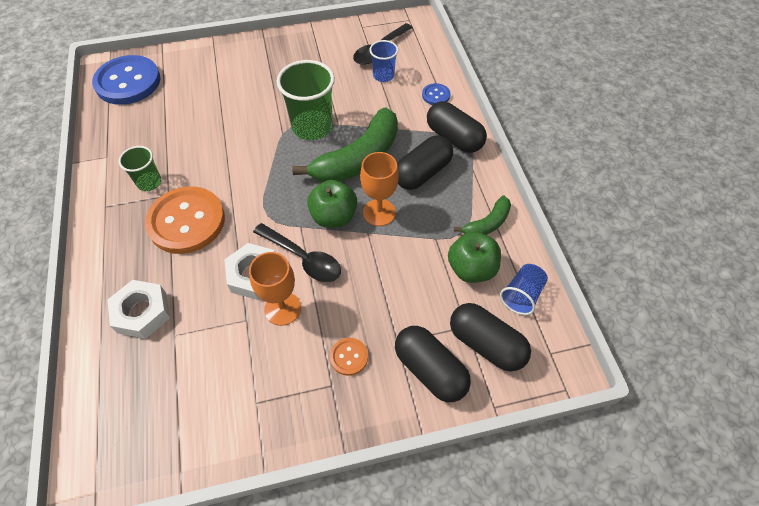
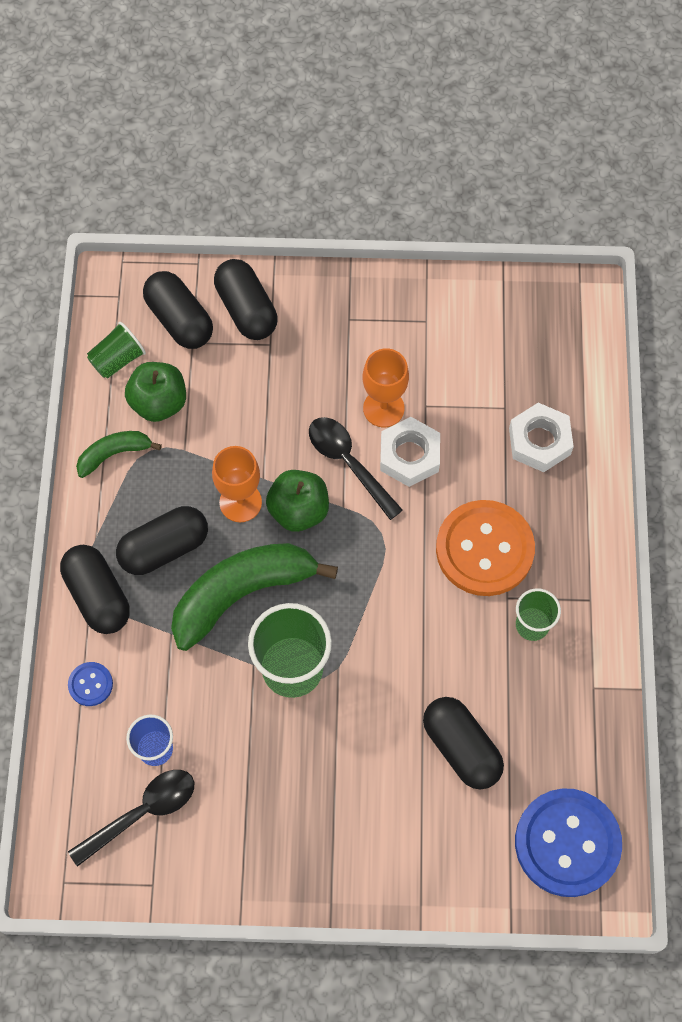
camera: 165 degrees left, 10 degrees up
orange button [330,338,368,376] -> none
blue cup [500,264,548,315] -> green cup [87,322,146,379]
none -> black capsule [423,697,504,790]

